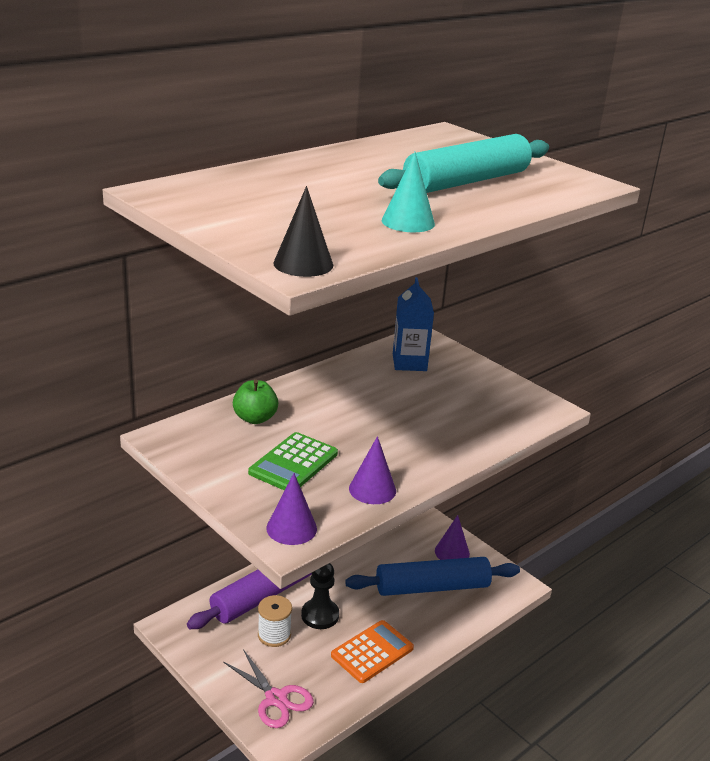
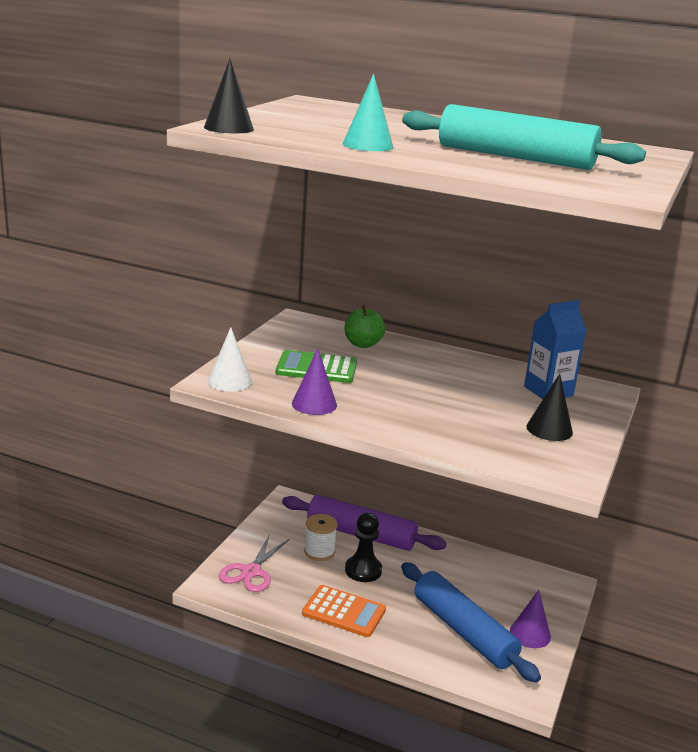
camera: 65 degrees right, 5 degrees down
purple cone [266,473,317,545] -> white cone [208,327,252,391]
none -> black cone [527,374,573,441]

